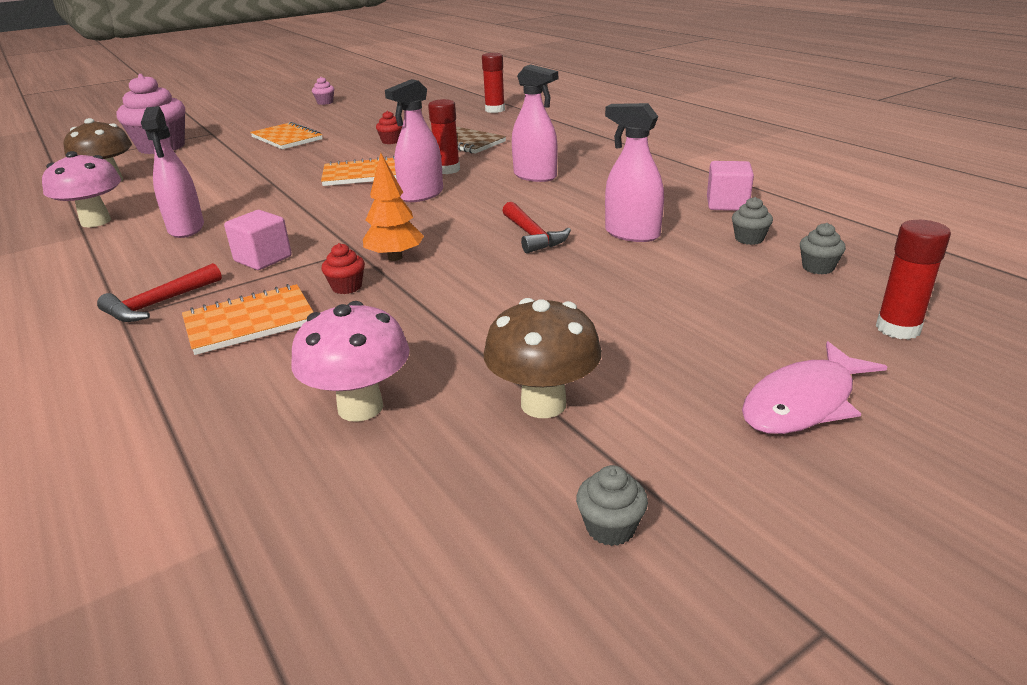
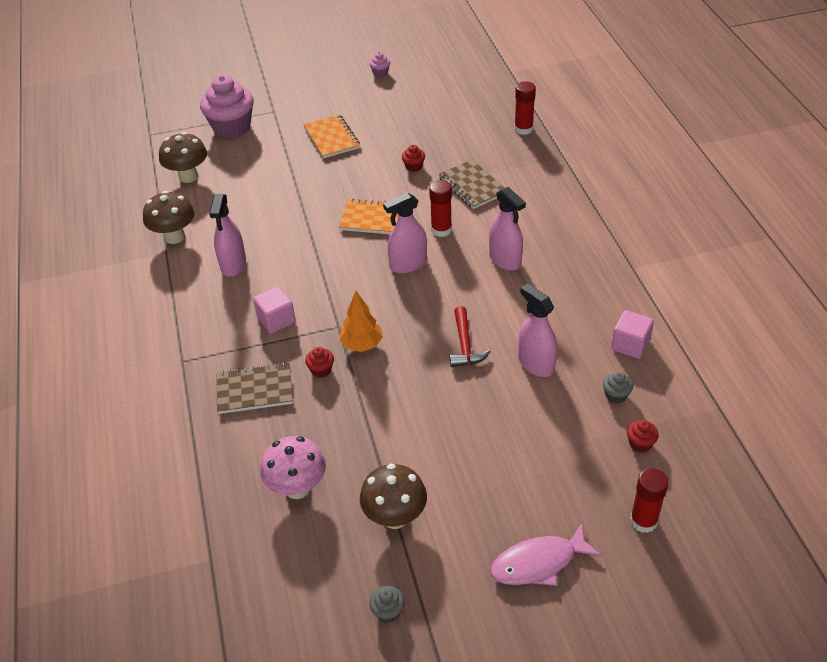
camera: 20 degrees right, 15 degrees up
pink mushroom [42,151,121,227] -> brown mushroom [143,191,195,244]
red hammer [97,263,222,322] -> none
orange notebook [182,284,313,355] -> brown notebook [216,362,293,414]
grey cupcake [800,223,846,274] -> red cupcake [627,420,659,453]

